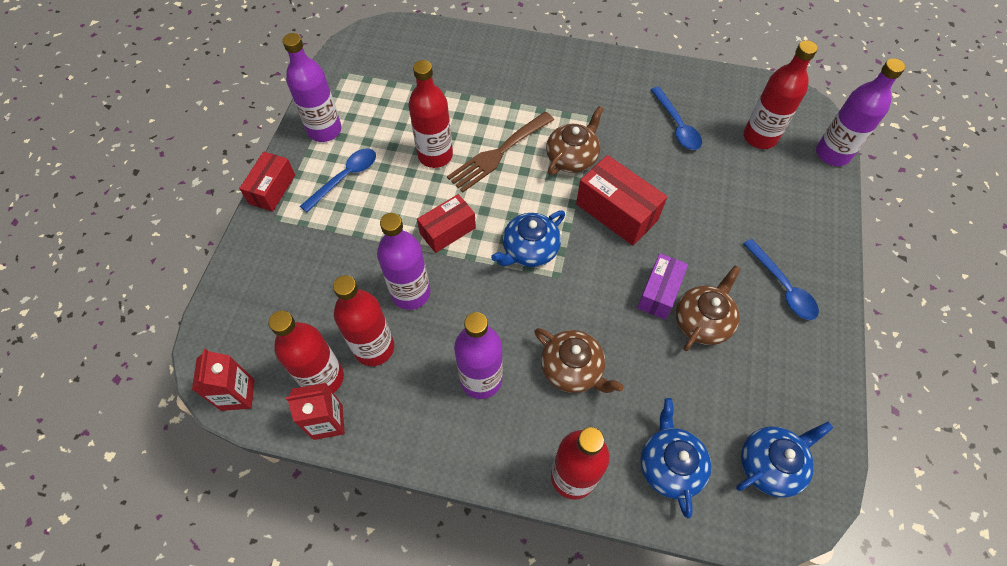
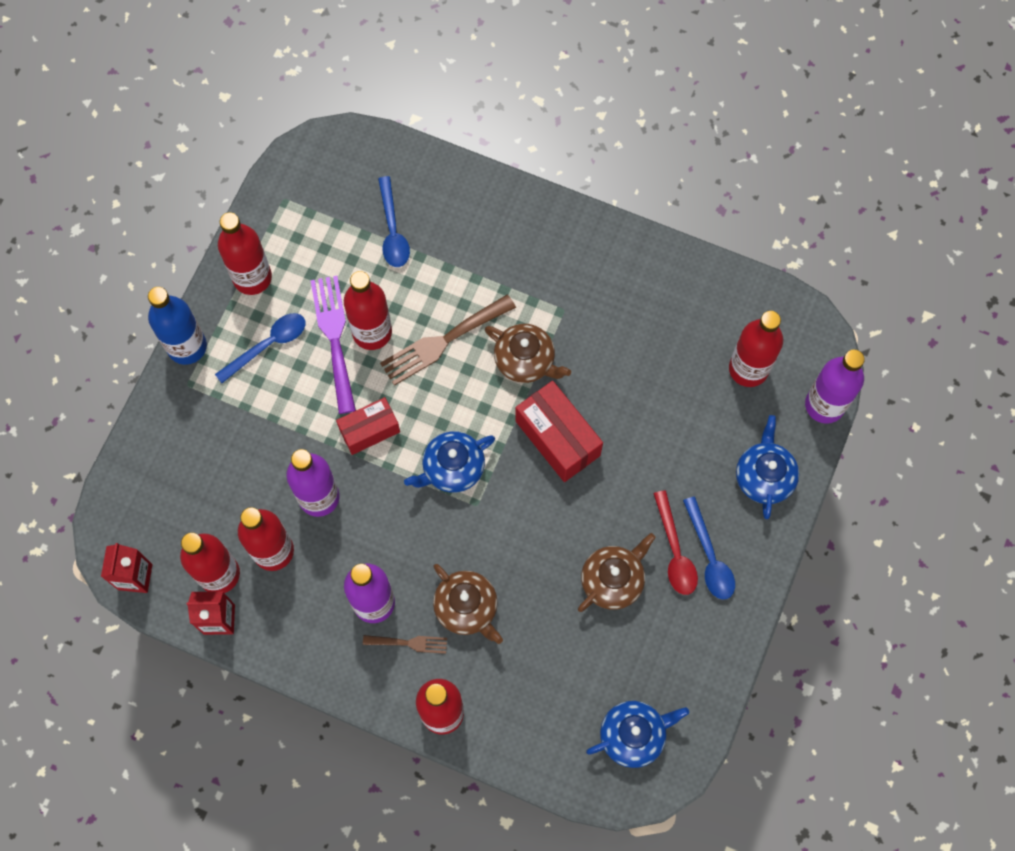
camera: 10 degrees right, 10 degrees up
red box [239,152,295,212] -> blue bottle [148,287,207,365]
purple bottle [282,33,341,142] -> red bottle [218,212,272,295]
brown teapot [546,106,604,175] -> brown teapot turned 75 degrees clockwise [485,324,571,383]
purple box [637,253,688,319] -> none
blue teapot [641,398,711,519] -> blue teapot moved to [736,415,799,519]
blue spoon [651,86,702,150] -> blue spoon moved to [378,176,410,267]
none -> purple fork [311,276,356,414]
none -> brown fork [363,635,447,654]
none -> red spoon [653,490,698,595]

